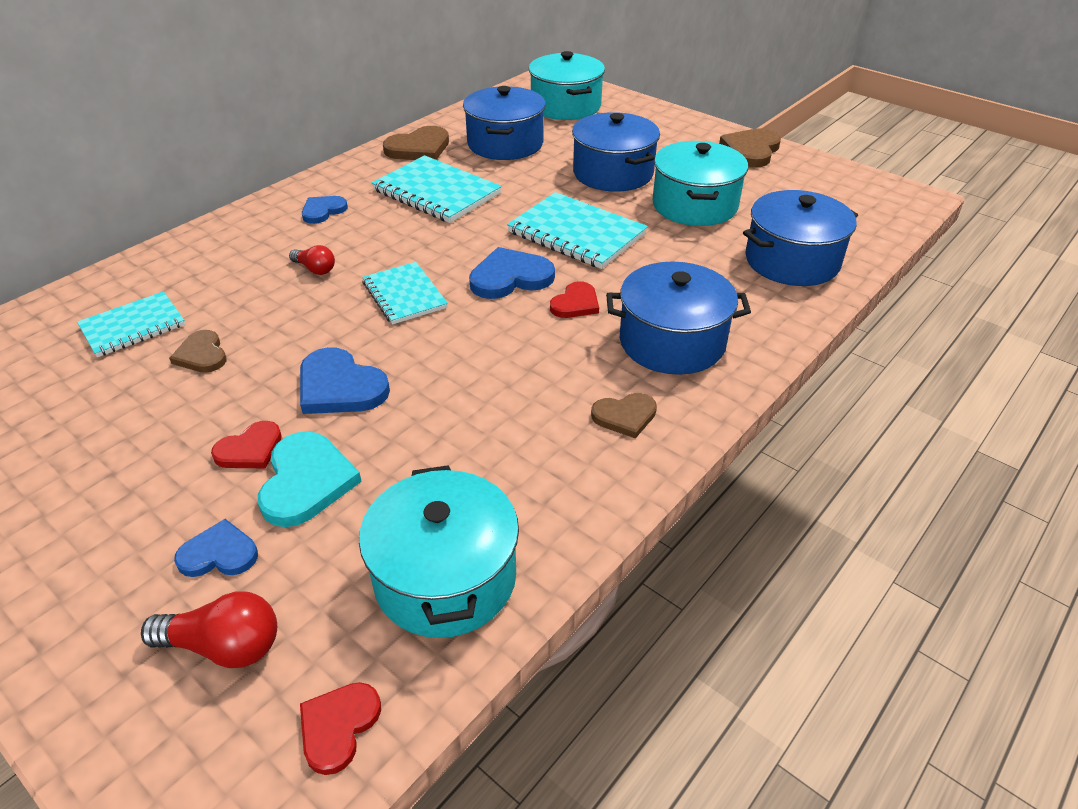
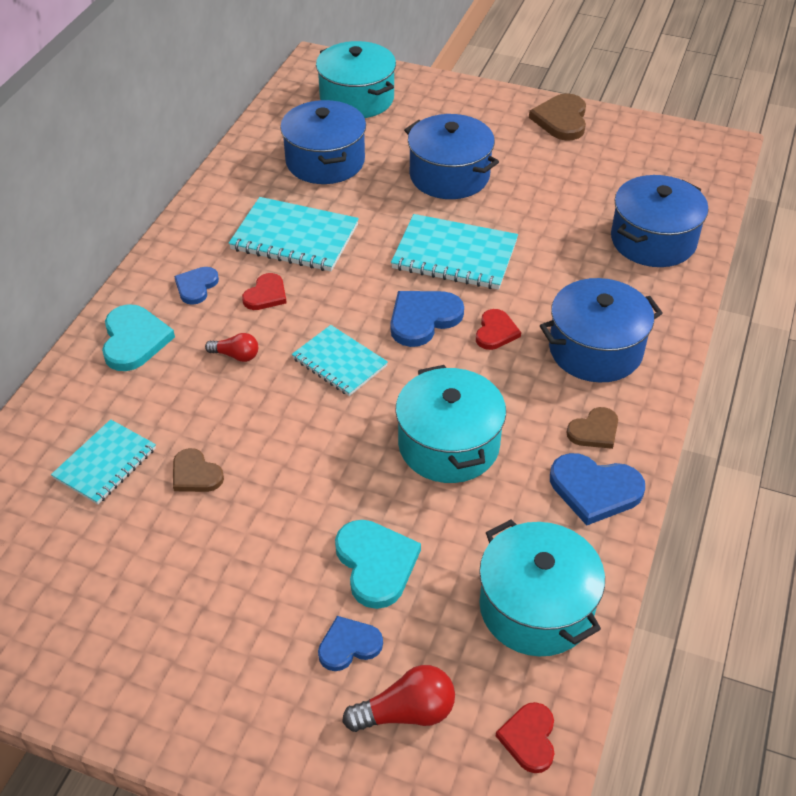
camera: 20 degrees left, 5 degrees up
red heart [211,421,282,468] -> red heart moved to [242,273,287,310]
blue heart [300,347,390,414] -> blue heart moved to [550,453,645,526]
brown heart [383,126,449,160] -> none
turquoise pot [652,141,748,226] -> turquoise pot moved to [396,365,506,483]
none -> turquoise heart [102,304,175,371]

